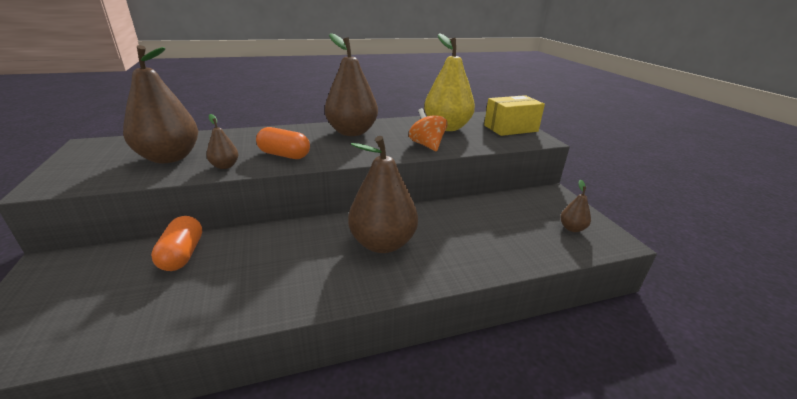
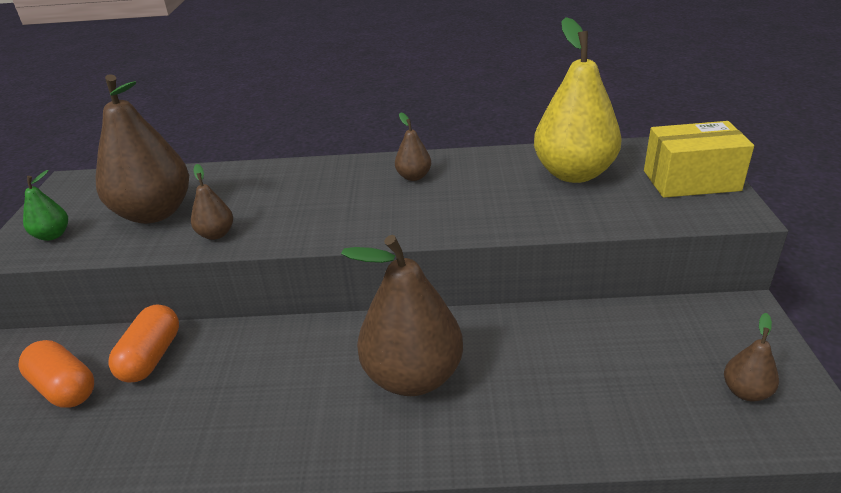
camera: 20 degrees right, 5 degrees up
orange capsule [256,127,310,159] -> orange capsule moved to [18,340,94,408]
brown pear [325,33,378,136] -> brown pear [395,112,431,181], size x0.45
orange spinning top [409,108,448,151] -> none
none -> green pear [23,170,68,241]

